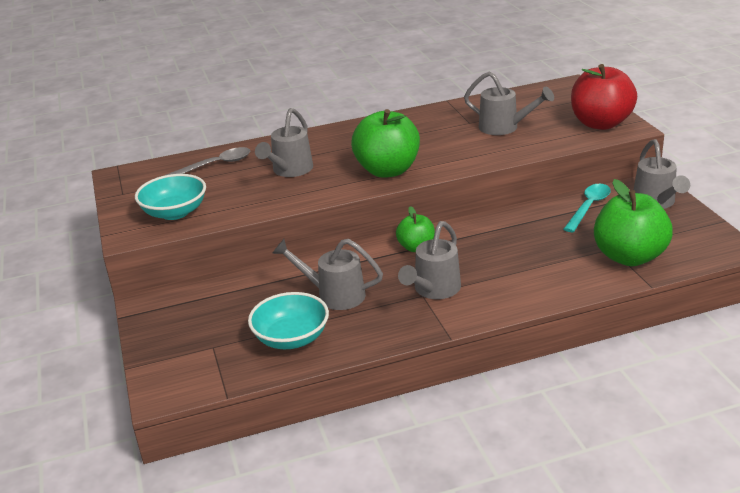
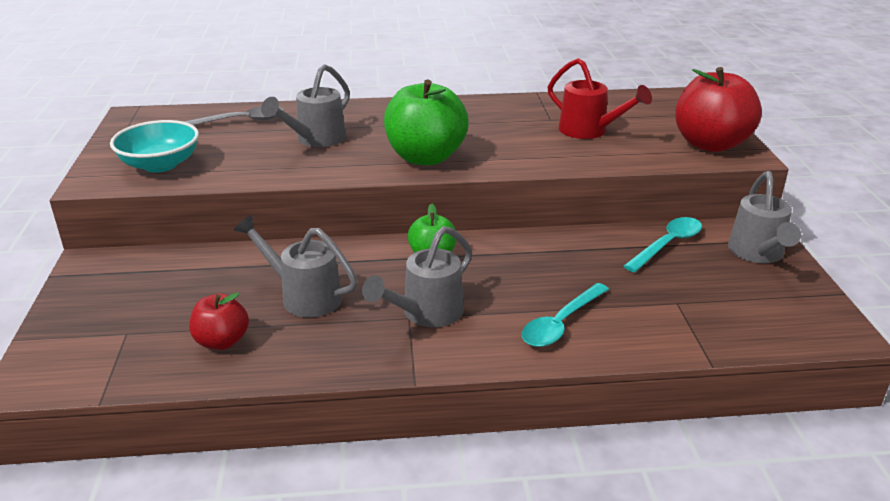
camera: 10 degrees right, 0 degrees up
turquoise bowl [248,292,329,349] -> red apple [189,292,249,350]
grey watering can [464,72,554,135] -> red watering can [548,58,652,139]
green apple [594,179,673,266] -> none
none -> turquoise spoon [522,283,609,347]

